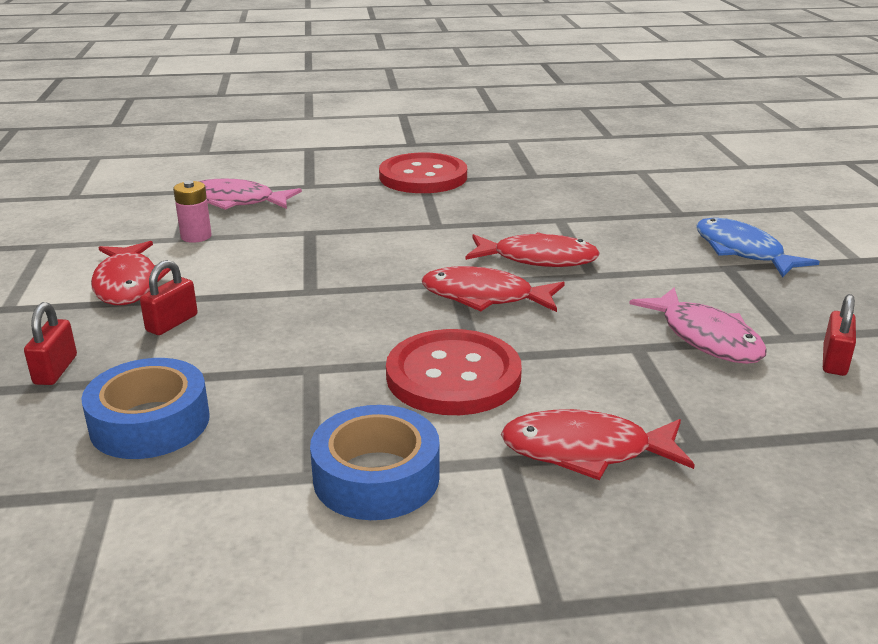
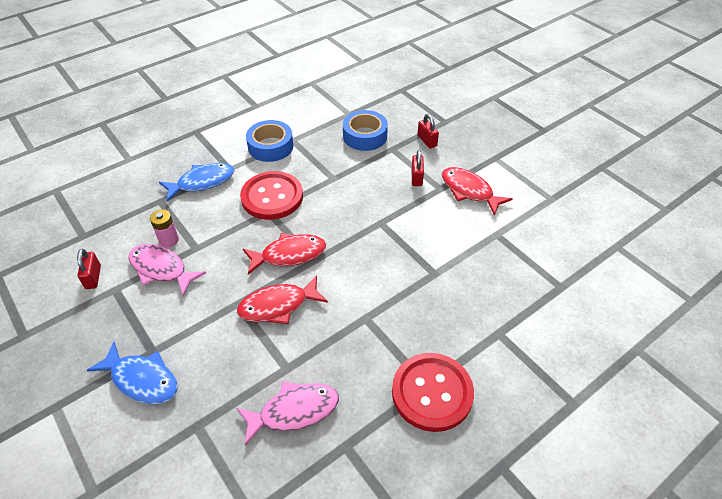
camera: 150 degrees right, 20 degrees up
pink battery [173,181,212,243] -> pink battery moved to [150,210,179,247]
pink fish [198,179,302,210] -> pink fish moved to [236,382,339,445]
red fish [501,409,695,480] -> blue fish [159,163,234,202]

